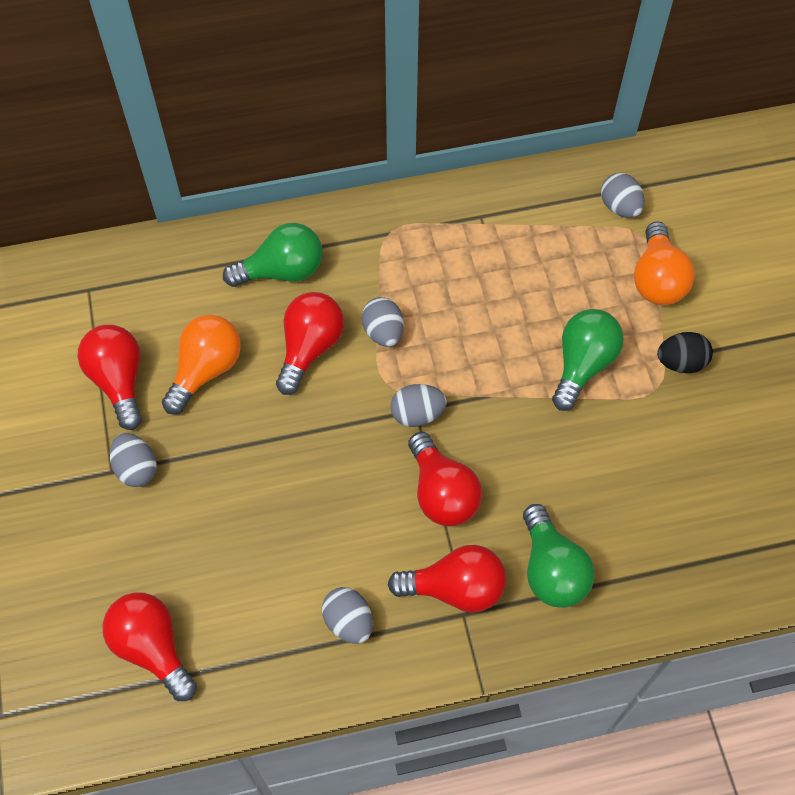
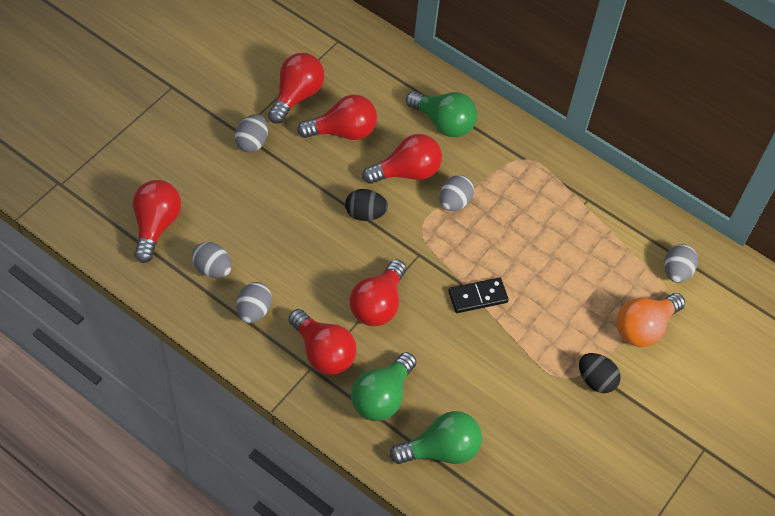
camera: 45 degrees right, 5 degrees down
orange light bulb [162,315,241,415] -> red light bulb [297,94,377,140]
grey egg [390,384,447,427] -> grey egg moved to [192,242,232,278]
green light bulb [552,309,624,411] -> green light bulb moved to [390,411,482,464]
none -> black egg [345,189,388,221]
none -> black domino [448,277,509,313]

